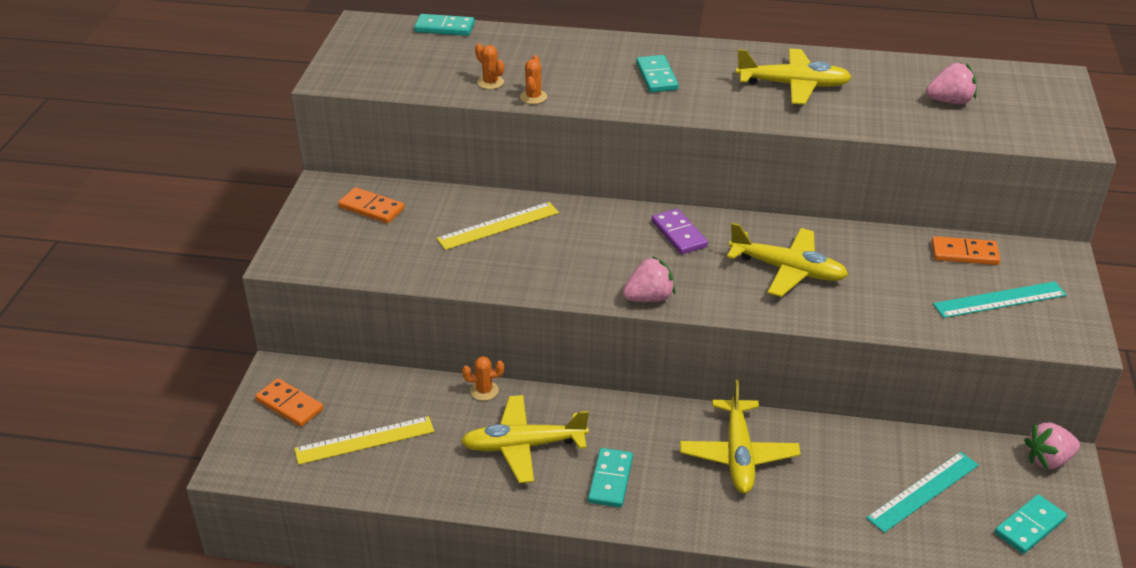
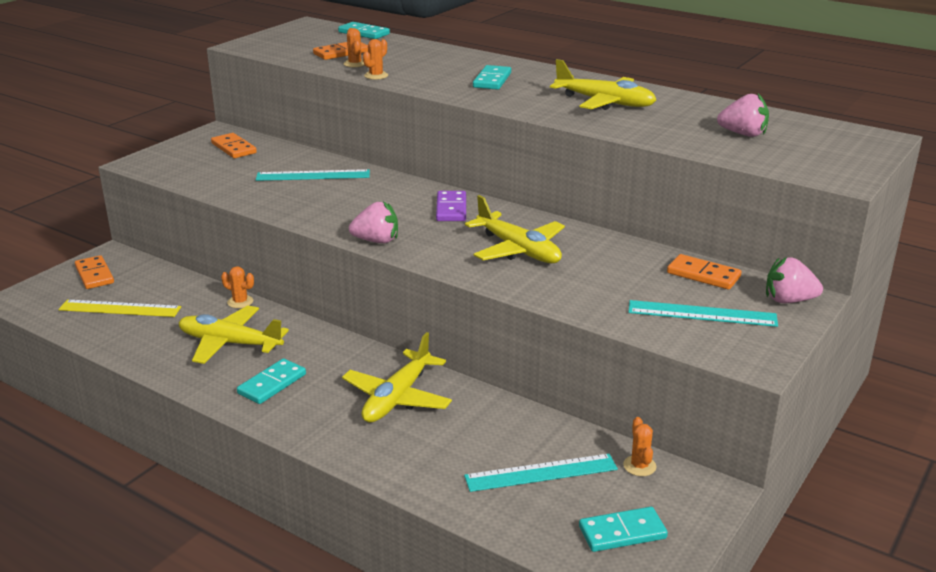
camera: 25 degrees right, 10 degrees down
yellow ruler [437,202,559,250] -> turquoise ruler [256,169,370,181]
pink strawberry [1024,423,1080,469] -> pink strawberry moved to [766,257,823,303]
none -> orange domino [313,42,368,60]
none -> orange cactus [623,417,657,476]

